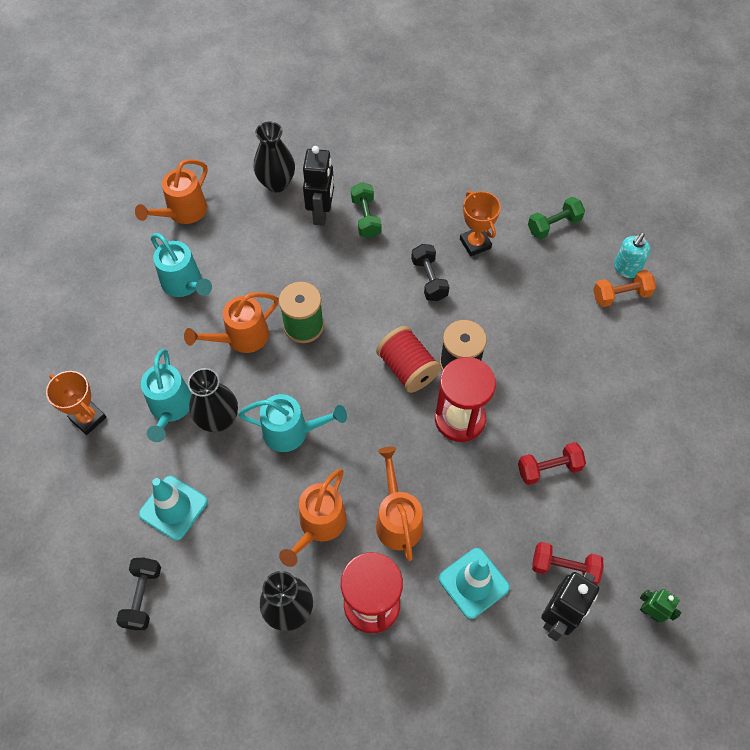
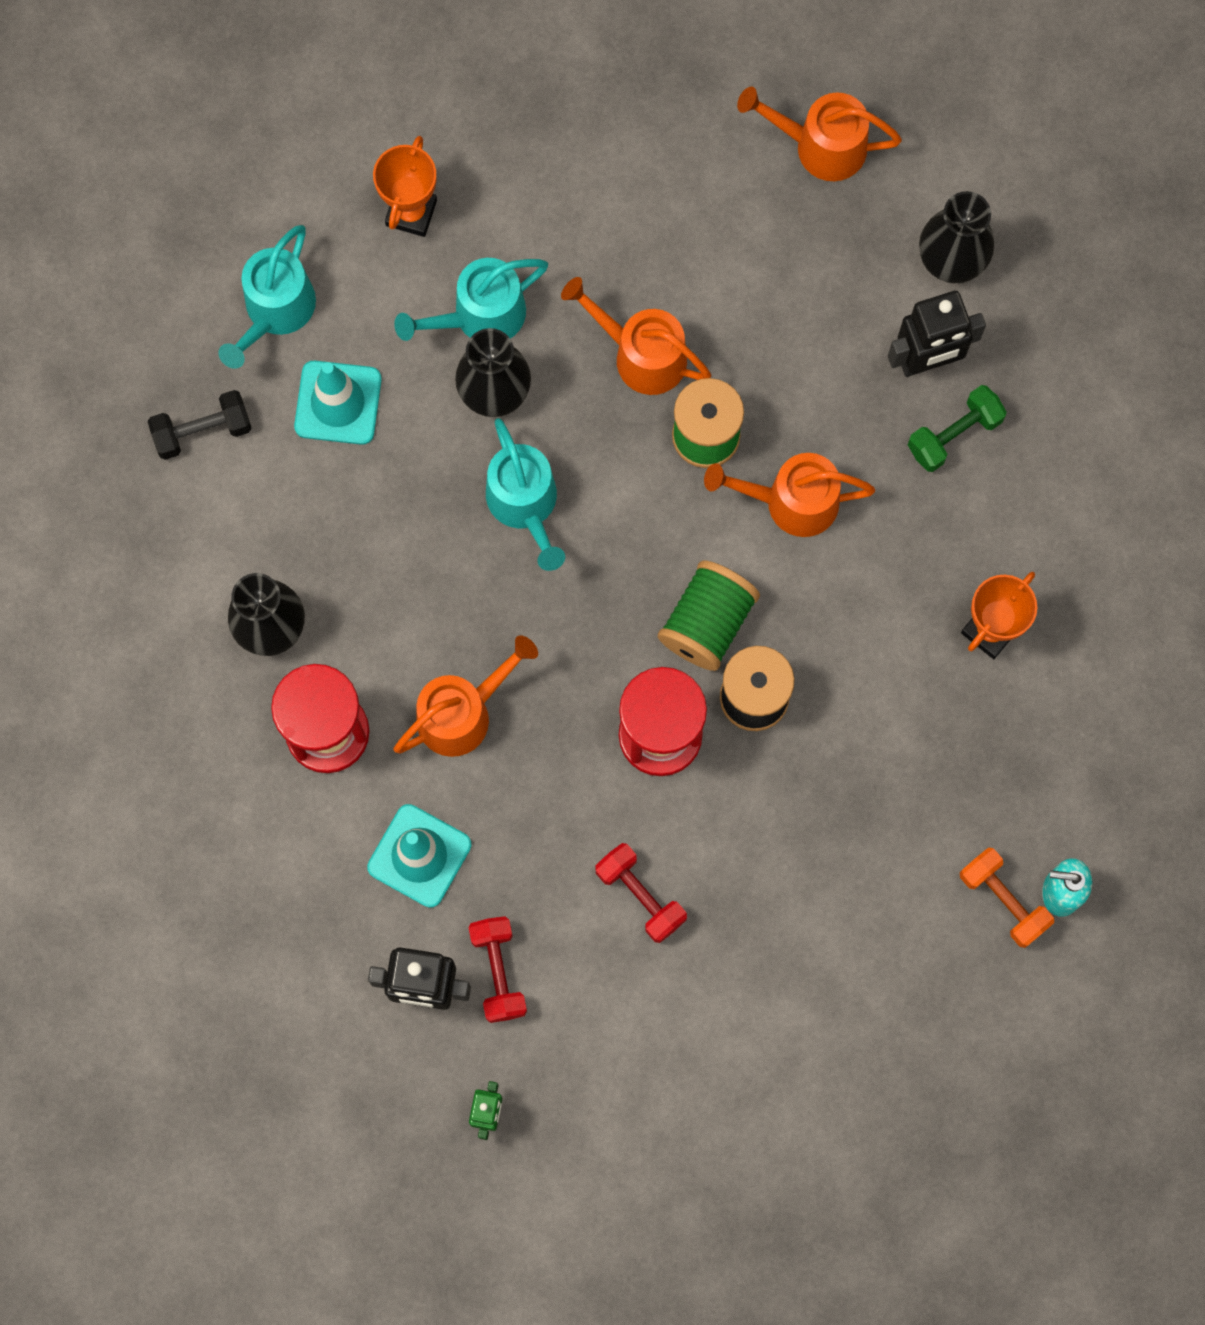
camera: 65 degrees right, 15 degrees up
turquoise watering can [151,233,212,297] -> turquoise watering can moved to [218,225,316,369]
orange watering can [279,469,347,567] -> orange watering can moved to [704,453,875,537]
red spool [376,326,441,393] -> green spool [658,560,760,671]
black dumbbell [411,244,449,301] -> none
green dumbbell [528,197,585,239] -> none

